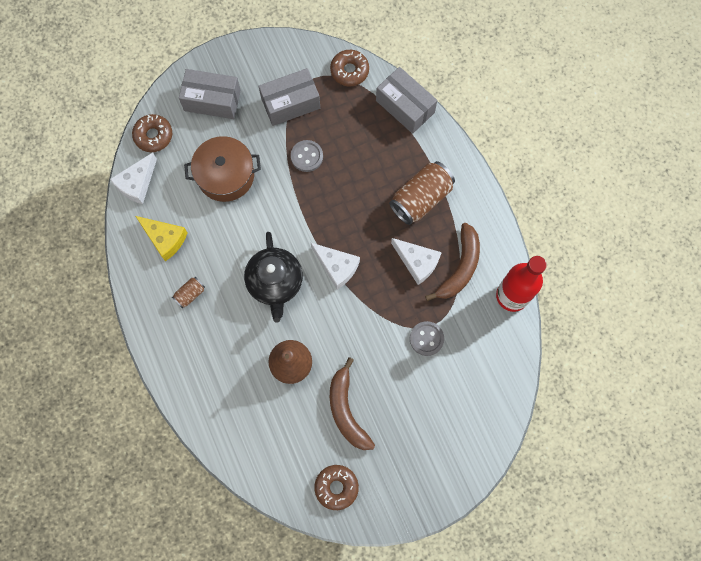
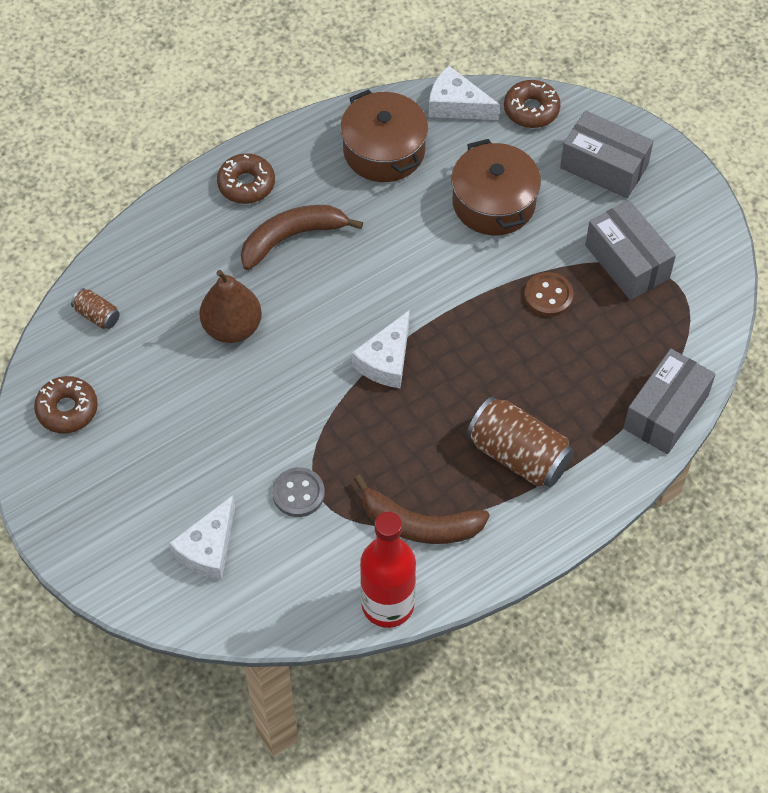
camera: 80 degrees right, 15 degrees down
yellow cheese [136,216,187,261] -> brown pot [340,89,428,182]
brown can [172,277,205,308] -> brown can moved to [71,288,120,329]
grey box [179,69,241,119] -> grey box turned 60 degrees counterclockwise [560,110,653,198]
black teapot [244,232,303,323] -> none
grey button [291,140,323,172] -> brown button [524,272,574,317]
brown donut [330,50,369,86] -> brown donut moved to [217,153,275,204]
brown banana [330,357,375,450] -> brown banana moved to [241,205,363,270]
white cheese [391,238,442,285] -> white cheese moved to [169,495,235,580]

